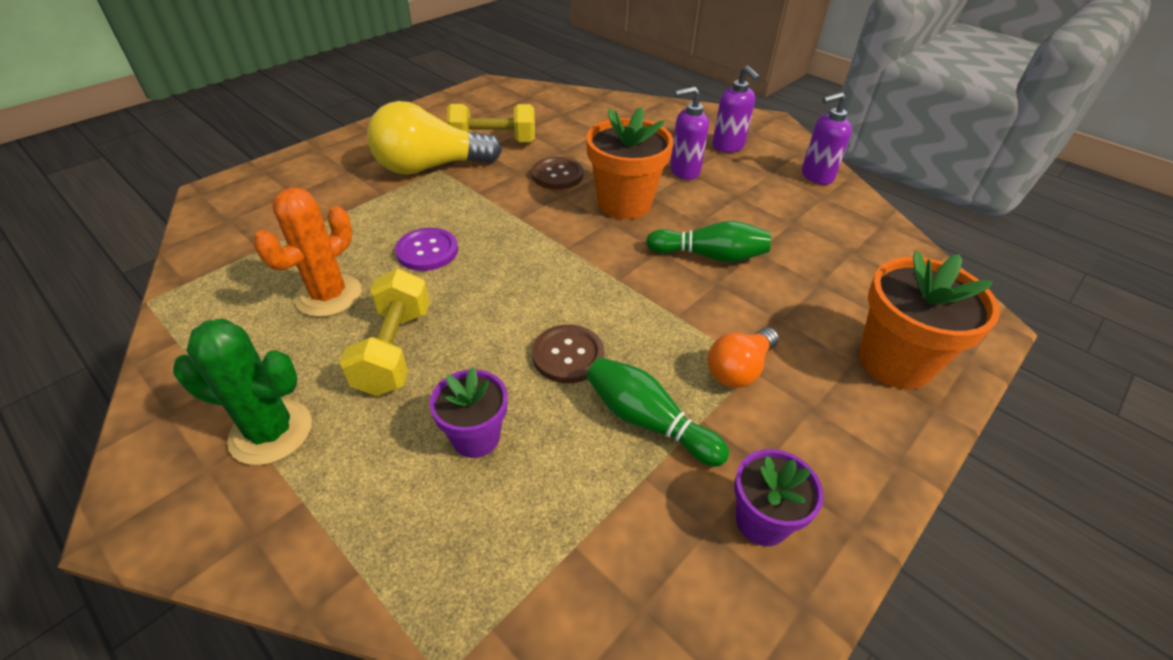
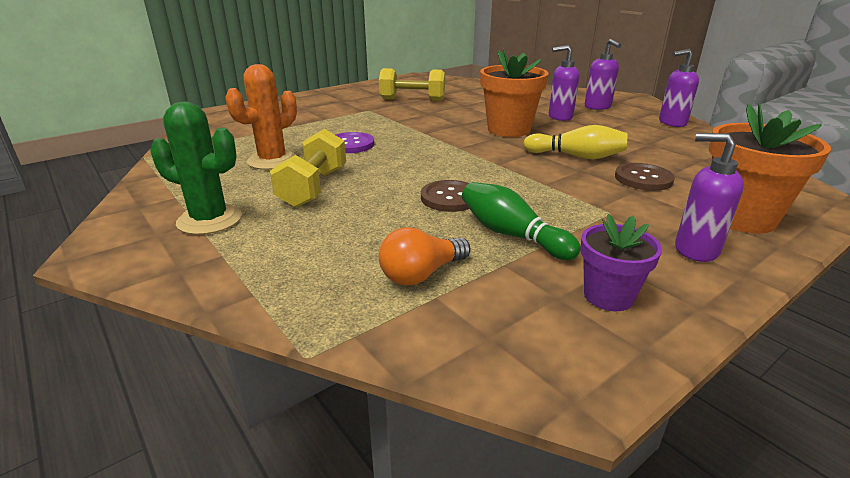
camera: 10 degrees right, 15 degrees down
yellow light bulb [367,101,502,175] -> none
purple flower pot [430,367,507,458] -> none
brown button [532,157,583,189] -> brown button moved to [615,163,675,191]
green bowling pin [646,221,771,262] -> yellow bowling pin [523,125,627,159]
orange light bulb [708,327,779,388] -> orange light bulb moved to [379,227,470,286]
none -> purple soap dispenser [675,133,744,262]

